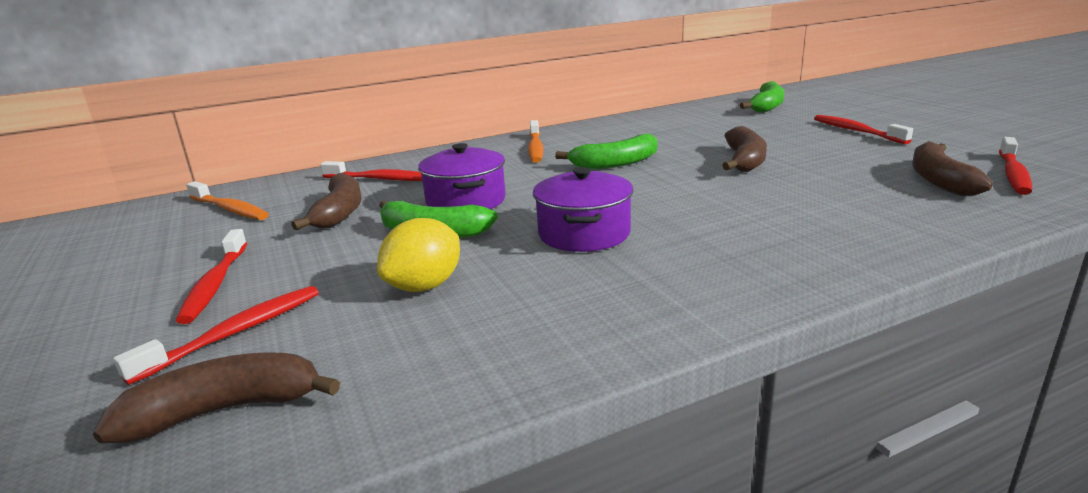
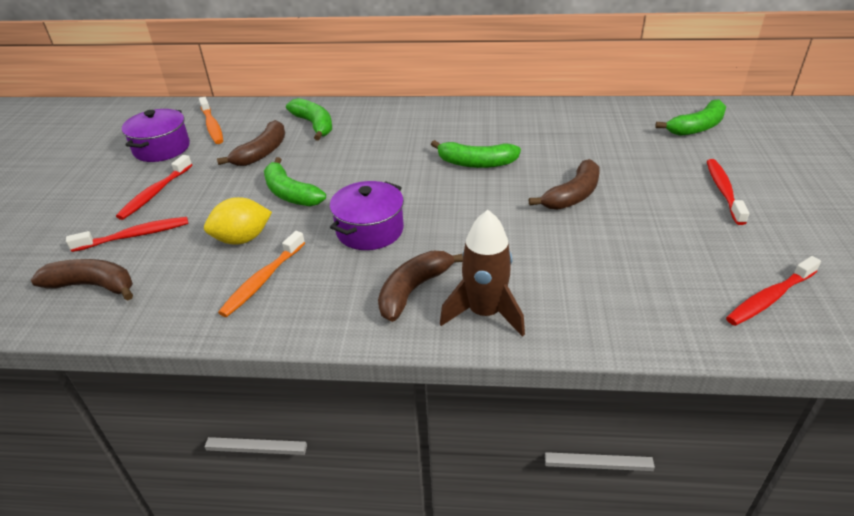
camera: 30 degrees right, 15 degrees up
red toothbrush [320,161,422,181] -> green banana [286,98,332,141]
purple pot [418,143,506,209] -> purple pot moved to [122,109,190,162]
orange toothbrush [528,120,543,163] -> orange toothbrush moved to [218,231,305,317]
brown banana [912,141,993,196] -> brown banana moved to [378,251,463,322]
none -> brown rocket [440,210,525,337]

